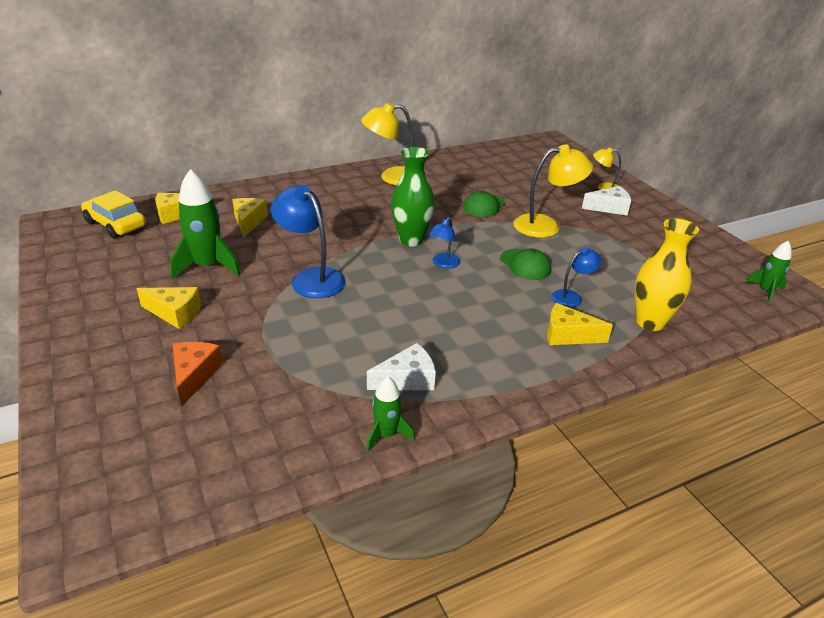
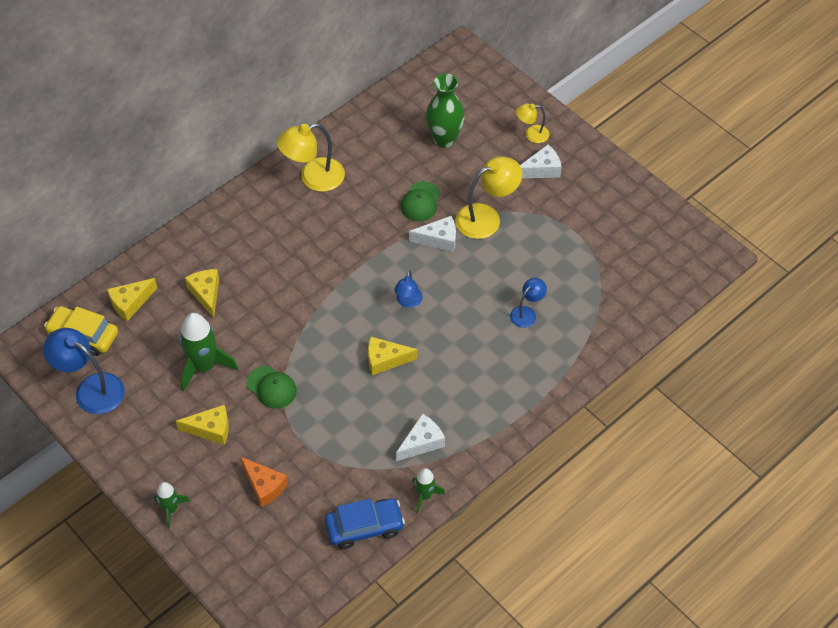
camera: 15 degrees left, 20 degrees up
orange cheese [173,342,223,406] -> orange cheese turned 150 degrees clockwise [240,457,288,507]
blue lamp [271,185,345,298] -> blue lamp moved to [43,328,125,414]
green vase [391,147,435,246] -> green vase moved to [426,73,465,148]
green cap [500,248,551,280] -> green cap moved to [246,366,297,409]
yellow cheese [547,303,613,345] -> yellow cheese moved to [368,337,418,375]
yellow vase [635,218,699,331] -> none
green rocket [745,241,792,303] -> green rocket moved to [154,482,190,528]
none -> blue car [325,498,405,549]
none -> white cheese [409,216,456,252]

